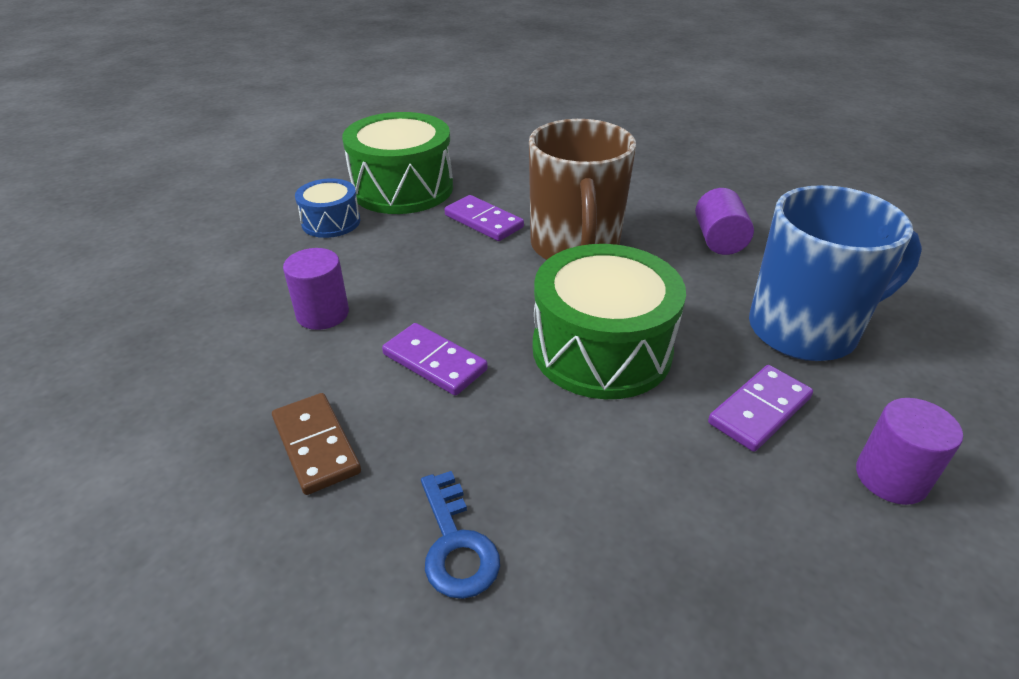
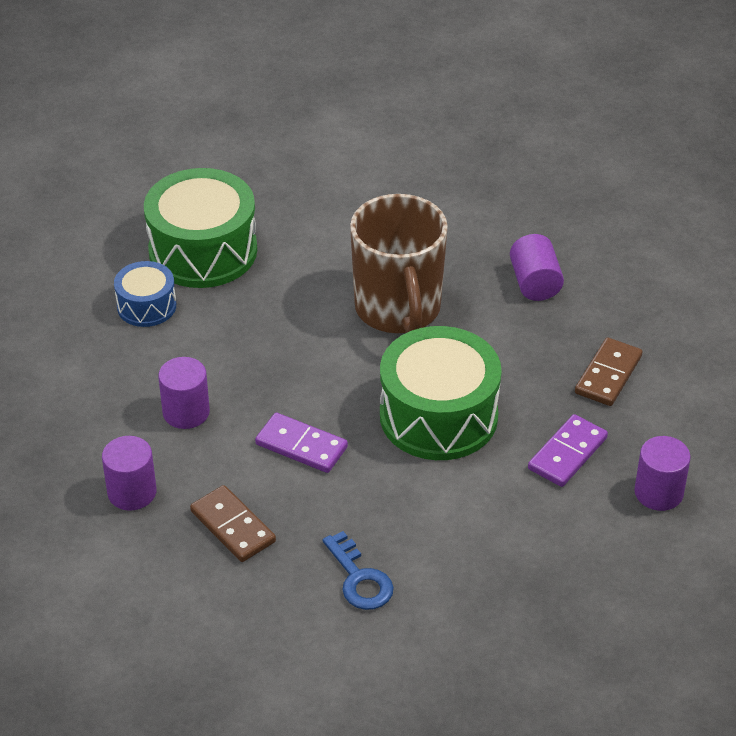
camera: 10 degrees left, 5 degrees up
purple domino [444,195,524,241] -> none
blue mug [749,185,922,361] -> brown domino [575,337,643,406]
none -> purple cylinder [102,436,156,511]

